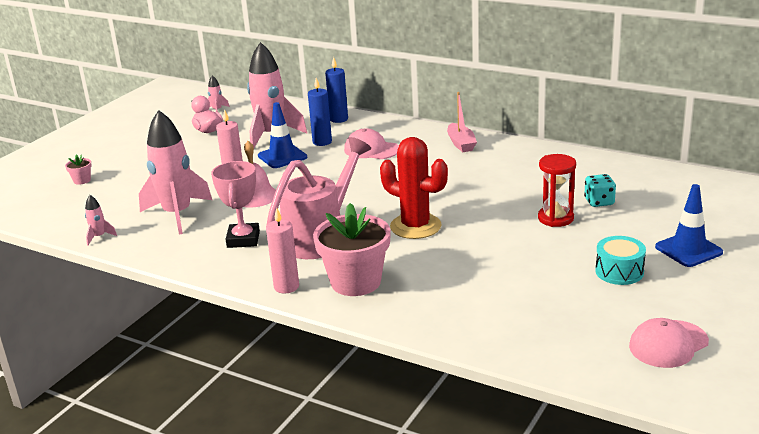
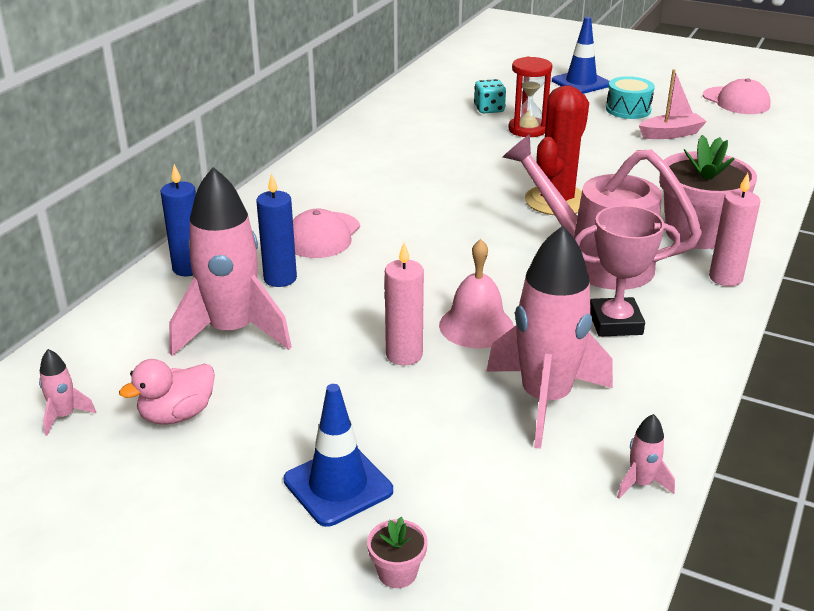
camera: 95 degrees left, 5 degrees up
blue traffic cone [258,102,307,168] -> blue traffic cone moved to [283,384,393,527]
pink boat [447,92,477,152] -> pink boat moved to [639,69,707,139]

